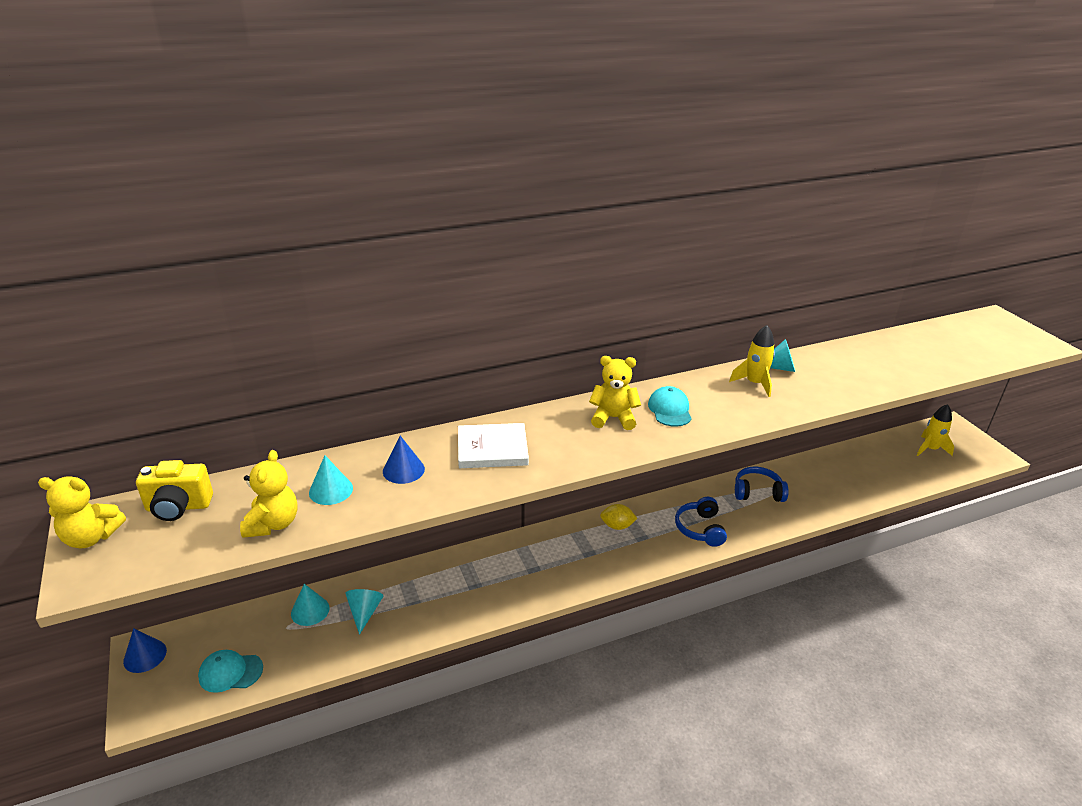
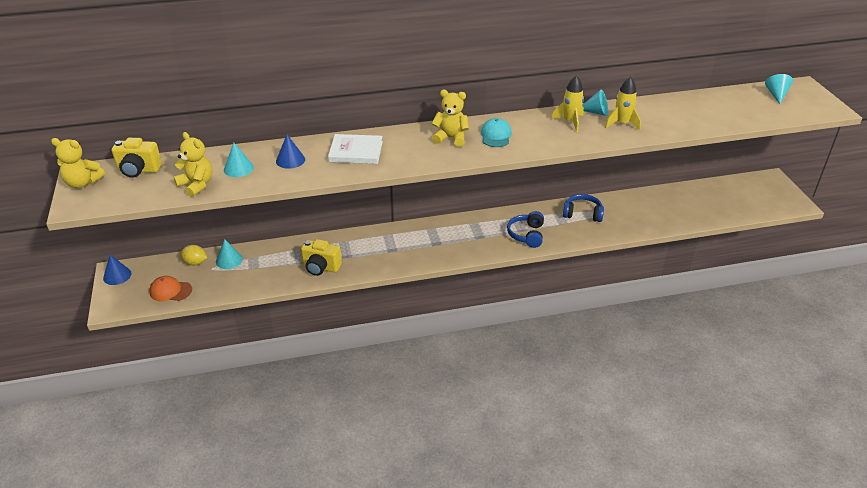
camera: 10 degrees right, 5 degrees up
turquoise cap [198,650,263,693] -> orange cap [149,276,192,301]
yellow teddy bear [240,450,298,538] -> yellow teddy bear turned 60 degrees counterclockwise [174,132,212,197]
turquoise cone [345,589,384,635] -> turquoise cone moved to [765,74,793,104]
yellow lemon [600,504,638,530] -> yellow lemon moved to [180,245,207,265]
yellow rocket [917,404,954,456] -> yellow rocket moved to [605,77,641,131]
none -> yellow camera [301,239,342,276]

